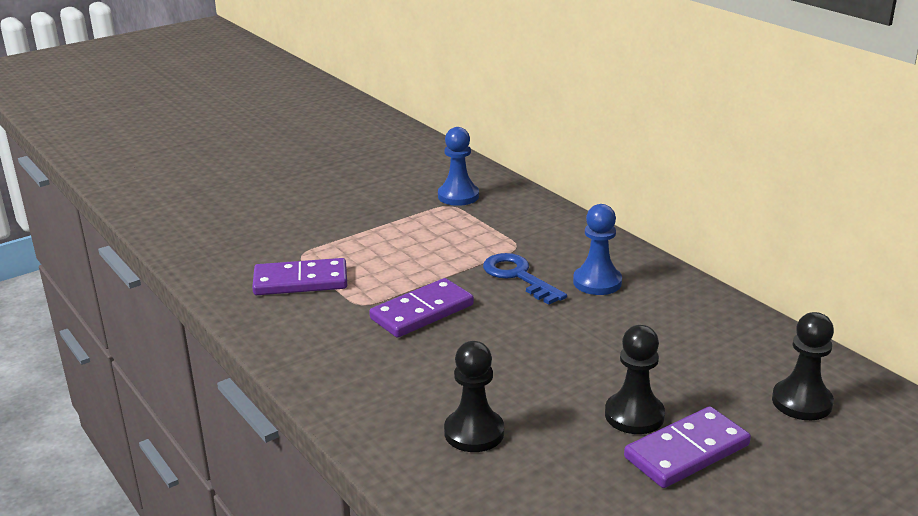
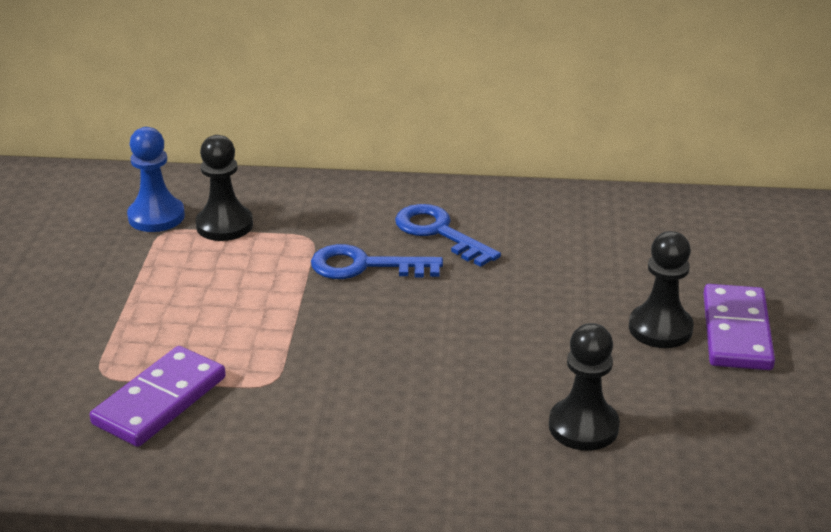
camera: 50 degrees left, 5 degrees up
purple domino [369,278,474,338] -> none
blue pawn [573,204,622,295] -> blue key [395,204,501,267]
black pawn [772,312,834,420] -> black pawn moved to [196,135,253,241]

